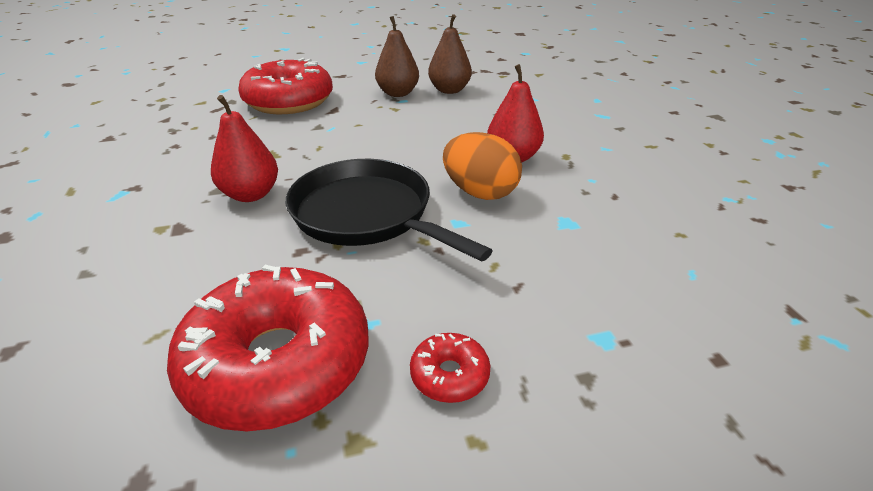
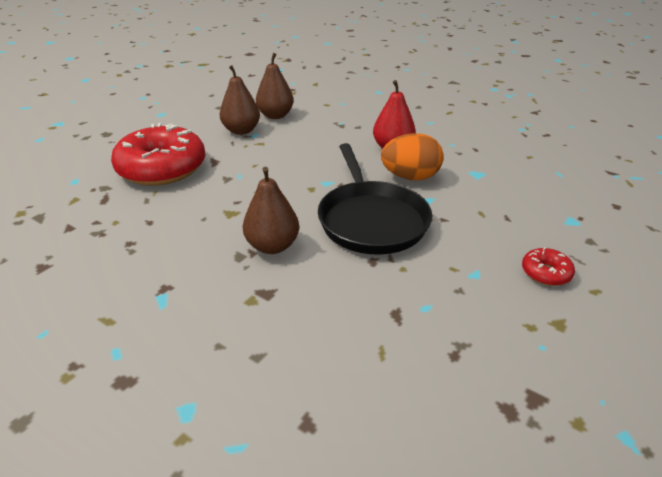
camera: 40 degrees left, 0 degrees up
red donut [167,265,369,432] -> none
red pear [211,95,278,202] -> brown pear [243,167,299,254]
black pan [286,159,493,262] -> black pan turned 105 degrees counterclockwise [318,143,432,255]

